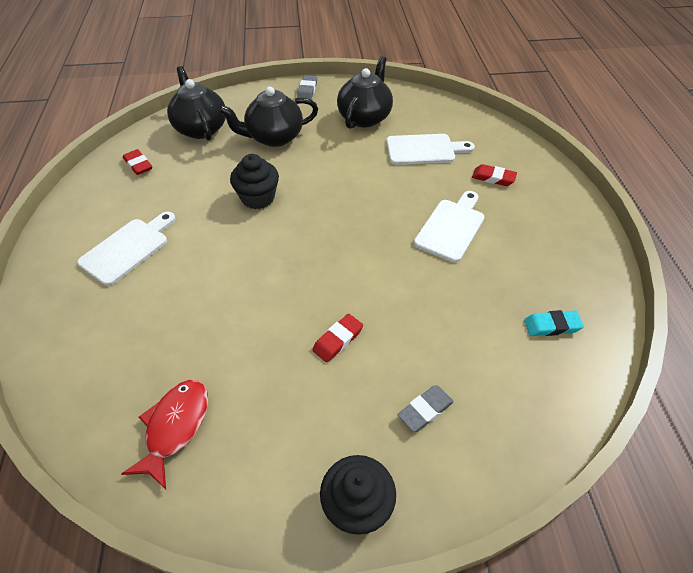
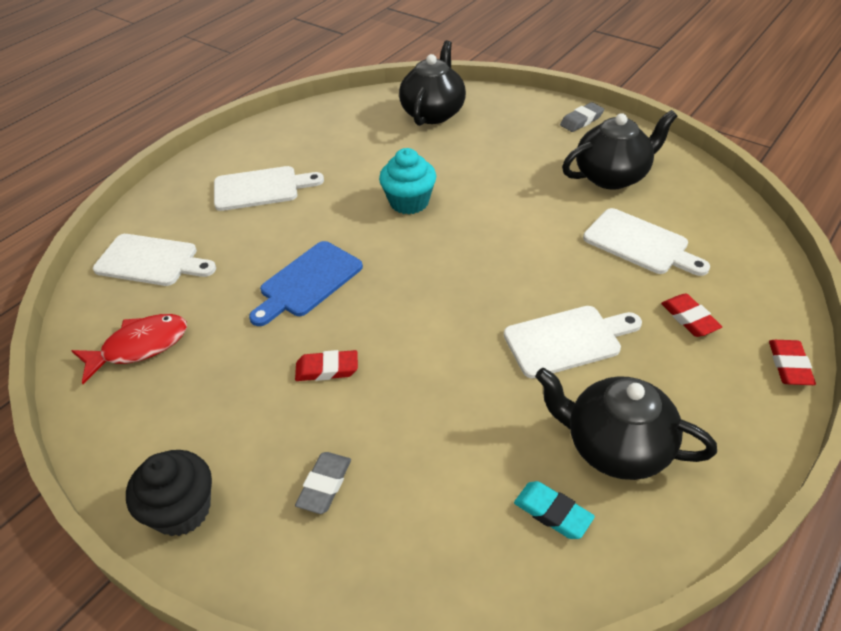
camera: 45 degrees right, 5 degrees down
red eraser [123,149,152,175] -> red eraser moved to [769,340,816,385]
black teapot [218,87,318,147] -> black teapot moved to [535,368,717,480]
black cupcake [230,154,279,209] -> turquoise cupcake [379,148,436,215]
grey eraser [398,386,454,432] -> grey eraser turned 75 degrees counterclockwise [295,452,351,514]
none -> white cutting board [93,234,216,286]
none -> blue cutting board [249,241,363,326]

